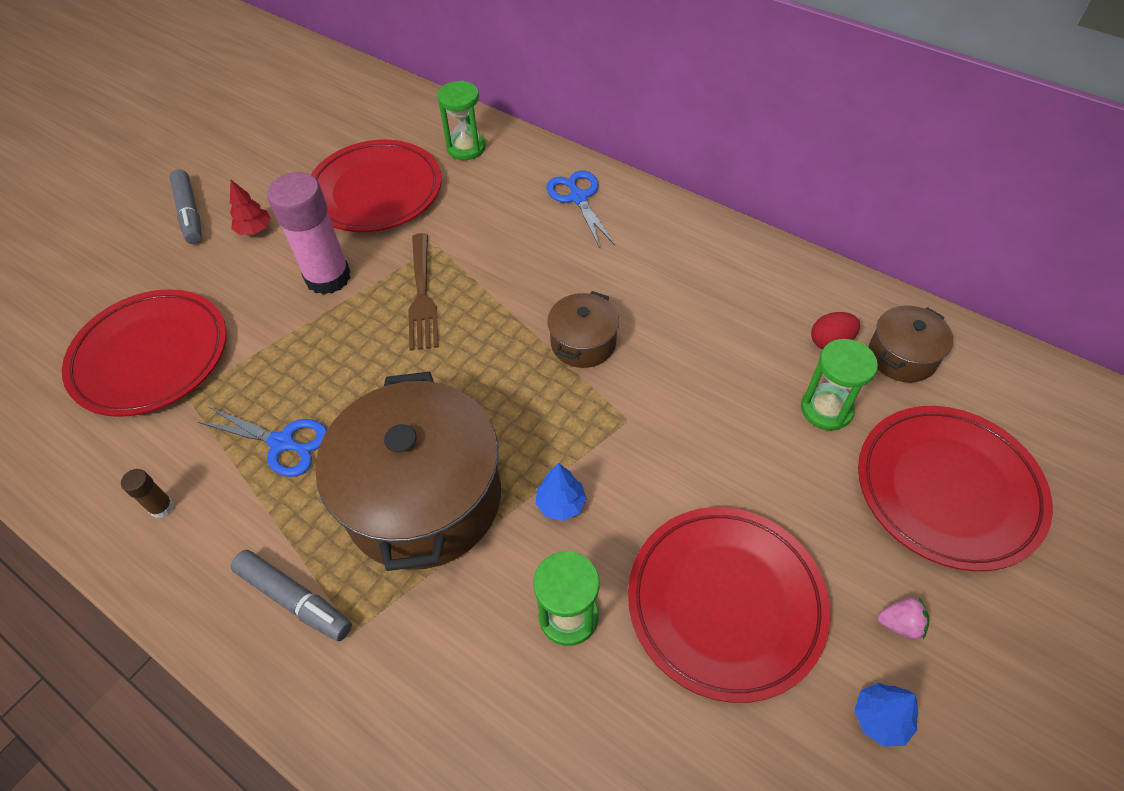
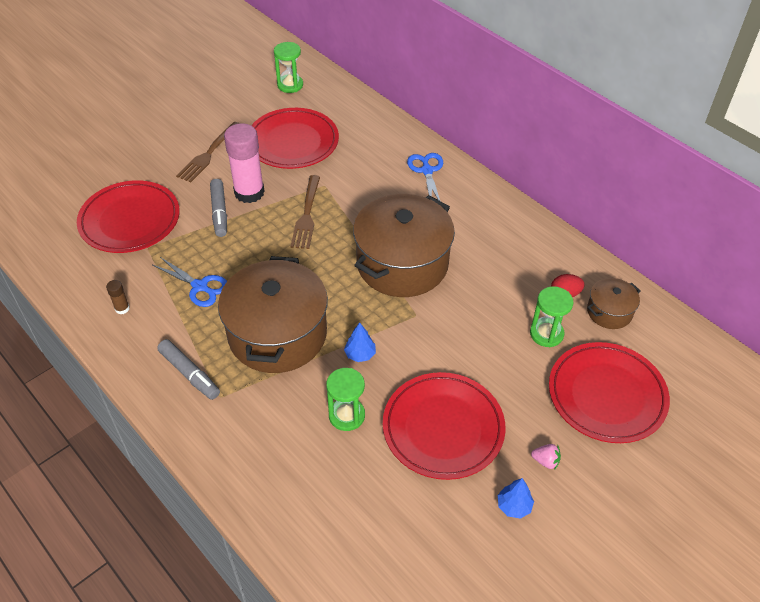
camera: 10 degrees right, 5 degrees down
grey marker [170,169,202,244] -> grey marker moved to [210,179,227,237]
red tree [230,179,271,235] -> brown fork [176,122,239,182]
green hourglass [437,81,486,160] -> green hourglass moved to [274,42,303,93]
brown pot [547,291,619,368] -> brown pot [353,194,455,297], size x2.12

